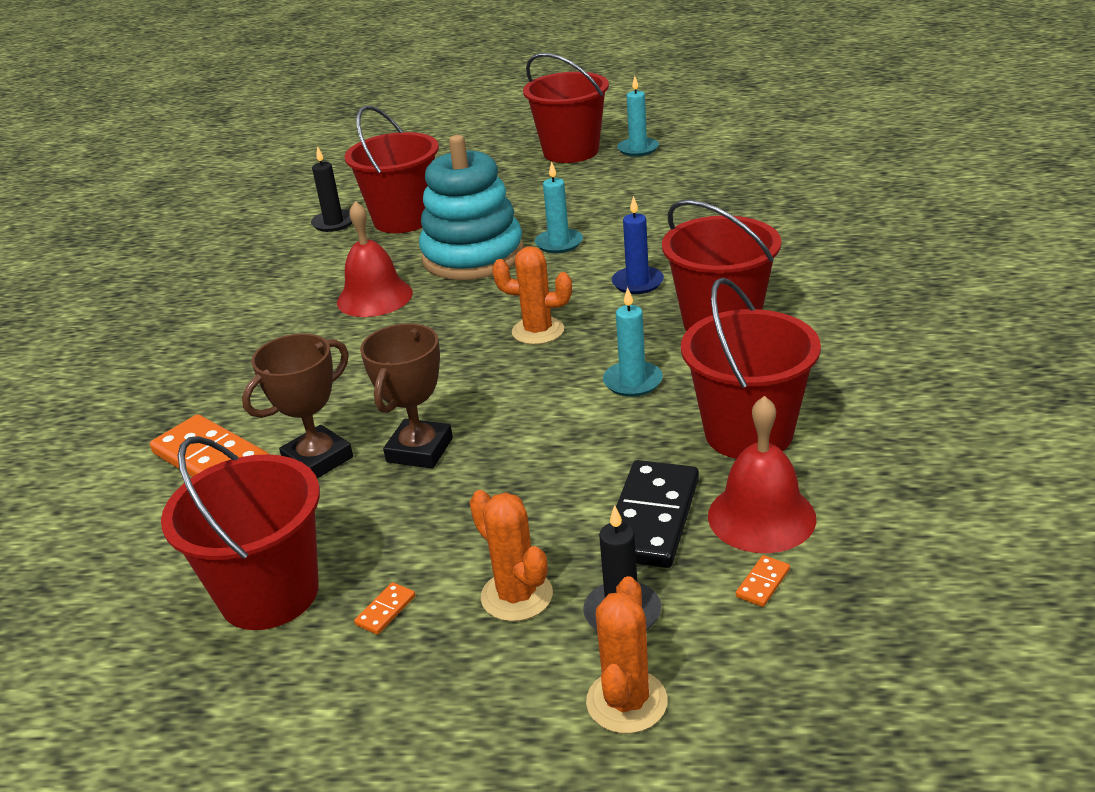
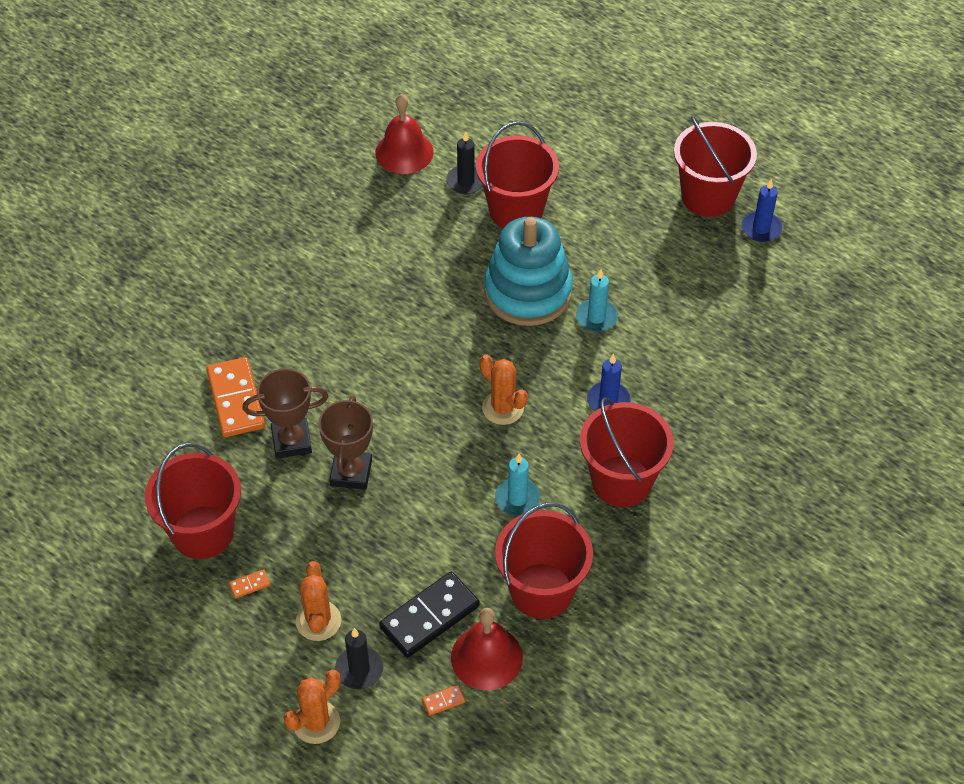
camera: 30 degrees right, 20 degrees up
red bell [337,201,413,317] -> red bell moved to [375,94,434,174]
brown trophy [360,323,453,468] -> brown trophy turned 45 degrees counterclockwise [318,395,373,490]
turquoise candle [617,76,659,157] -> blue candle [742,179,782,242]

